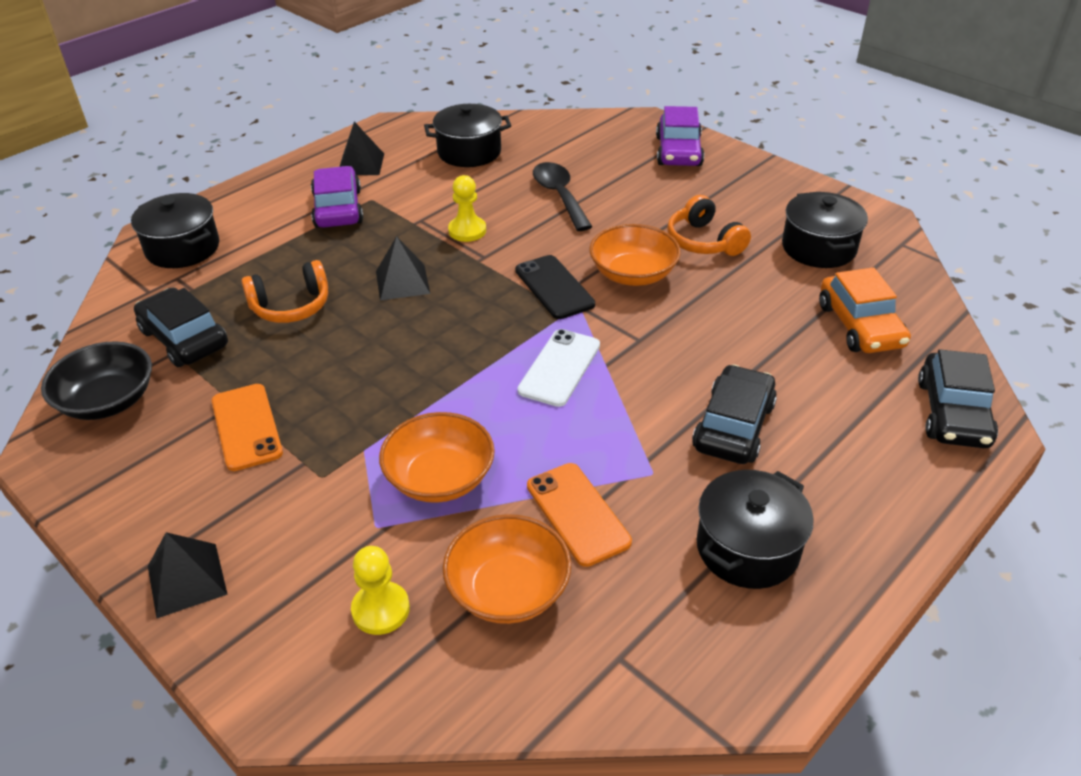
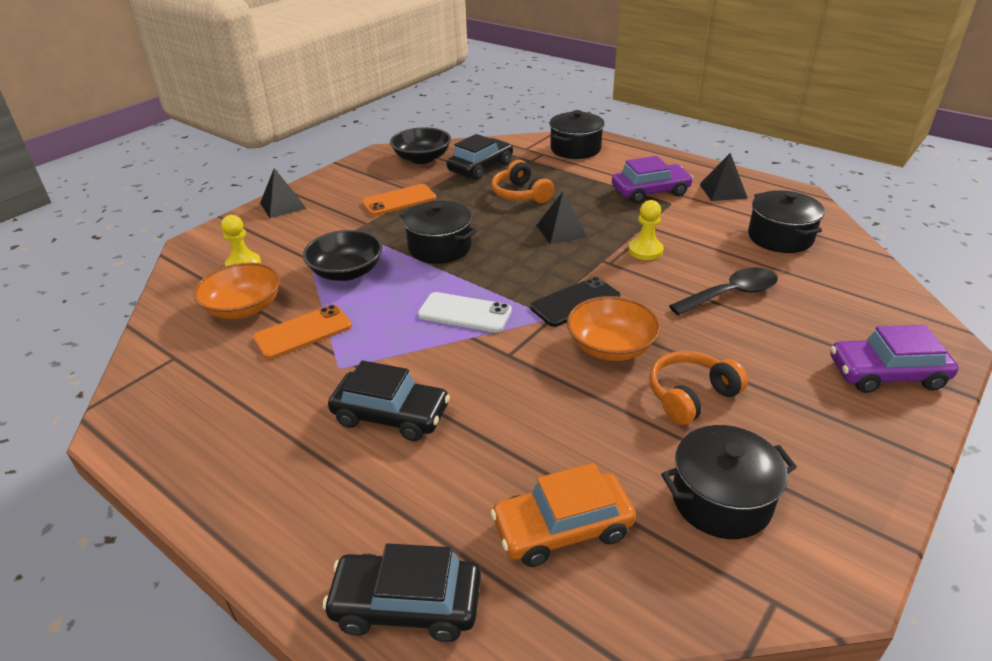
camera: 85 degrees right, 5 degrees down
orange bowl [379,412,495,503] -> black bowl [303,230,383,281]
black pot [697,470,814,589] -> black pot moved to [400,201,477,264]

